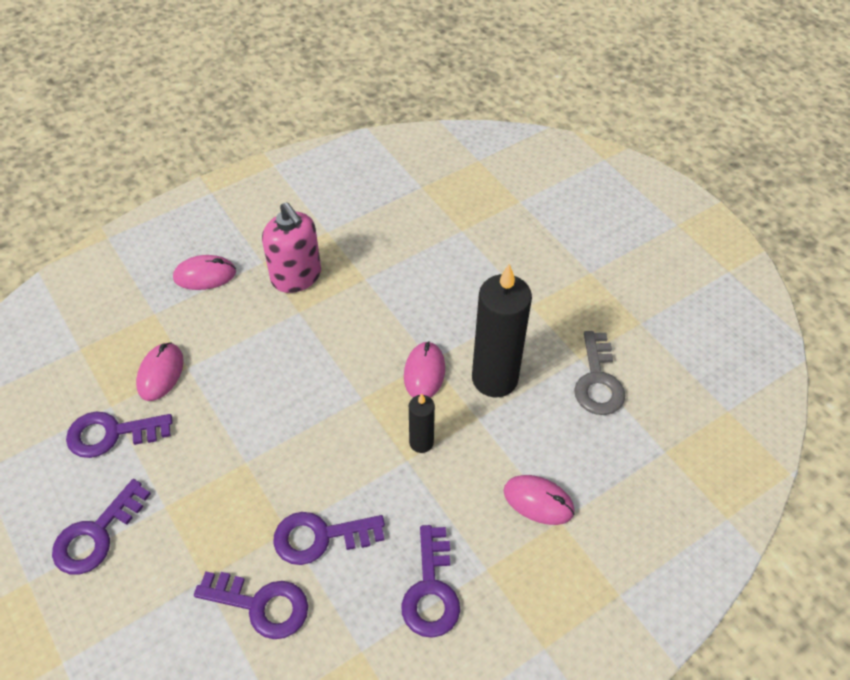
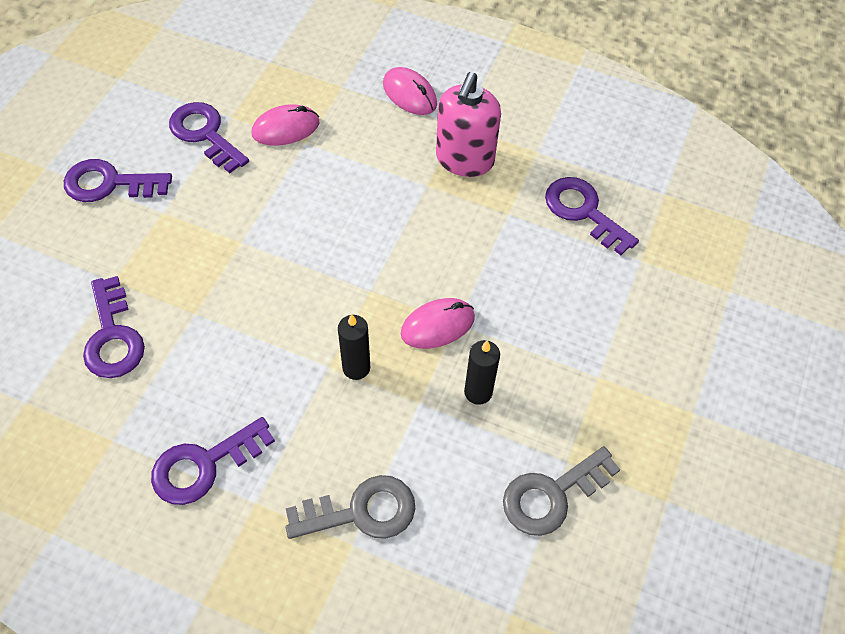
camera: 55 degrees right, 5 degrees up
purple key [273,512,385,565] -> purple key moved to [545,177,639,255]
black candle [472,264,532,397] -> black candle [464,340,500,405], size x0.50
pink mouse [504,475,575,525] -> grey key [286,475,415,539]

